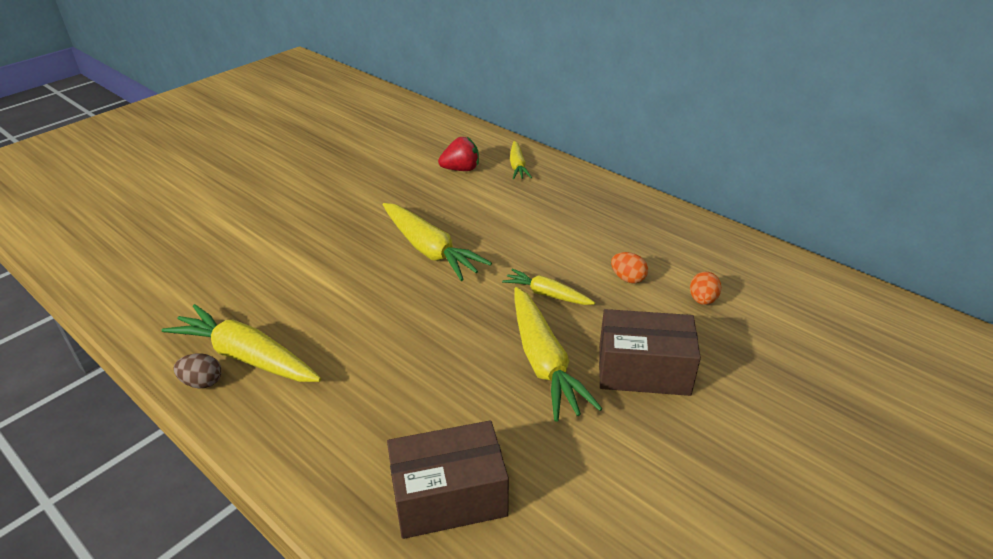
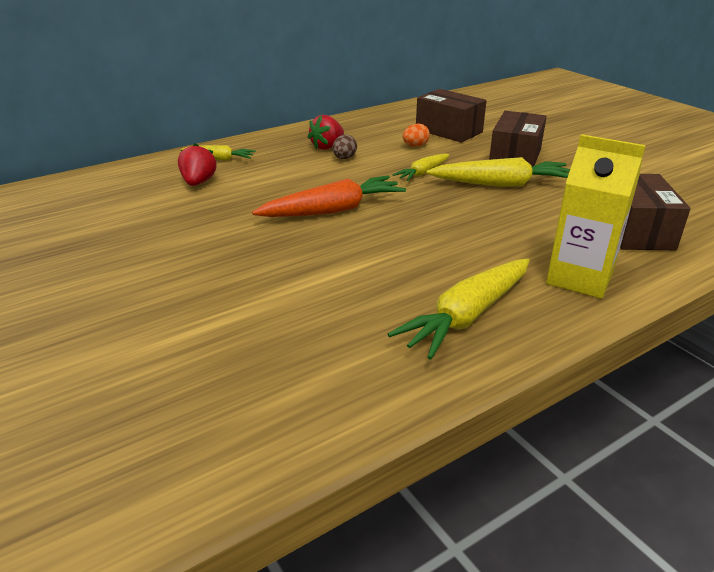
camera: 75 degrees left, 5 degrees down
brown egg [174,353,221,389] -> brown egg moved to [332,135,357,159]
yellow carrot [383,203,492,281] -> orange carrot [252,176,406,217]
orange egg [690,272,721,305] -> brown box [416,89,487,143]
none -> red strawberry [308,115,344,150]
none -> yellow carton [546,134,646,299]

